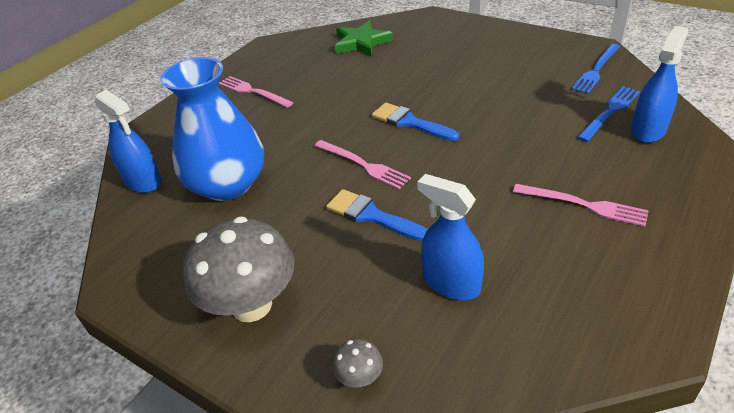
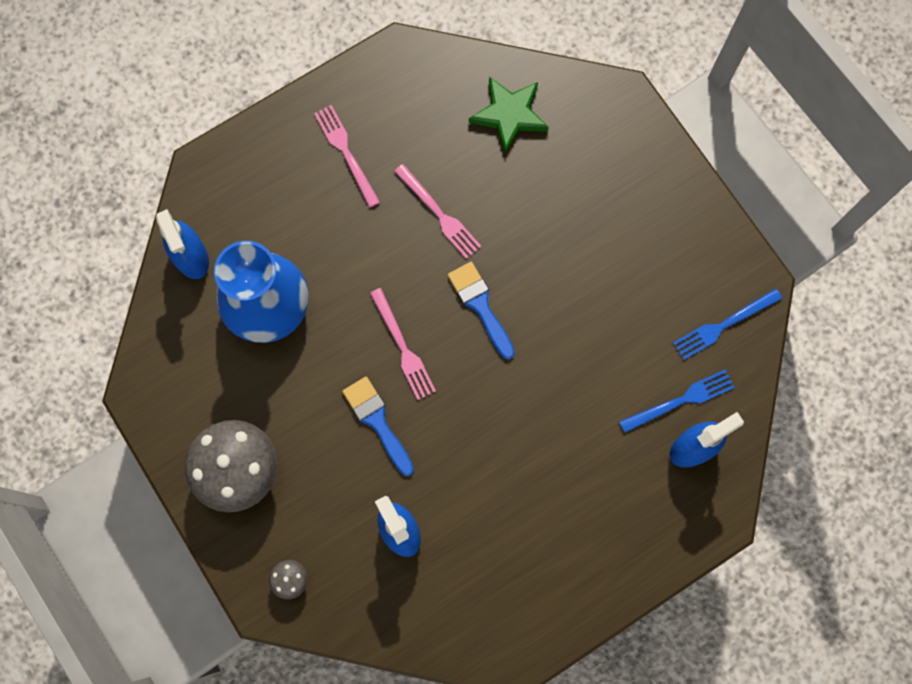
camera: 20 degrees right, 35 degrees up
pink fork [513,184,649,227] -> pink fork moved to [394,164,481,259]

